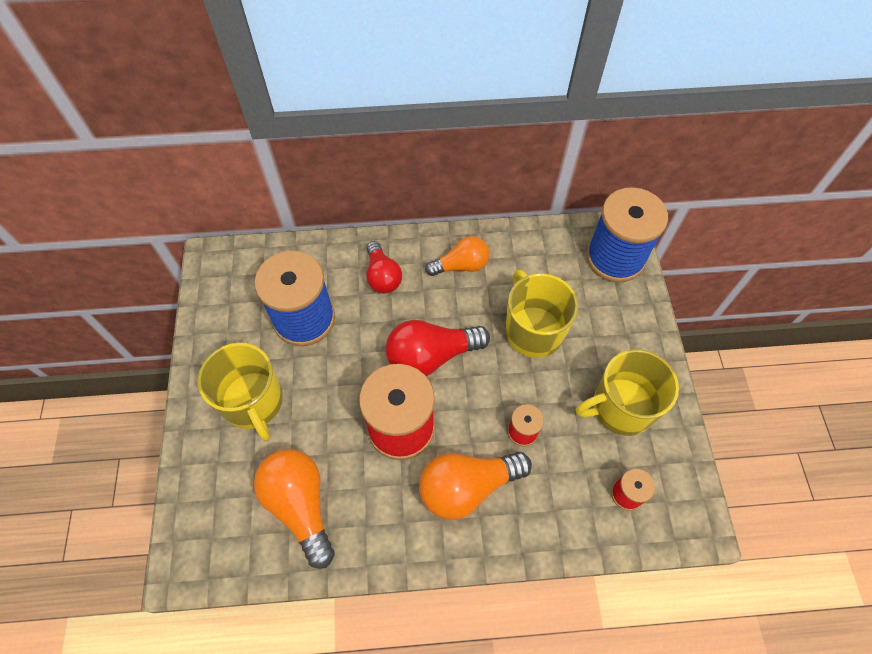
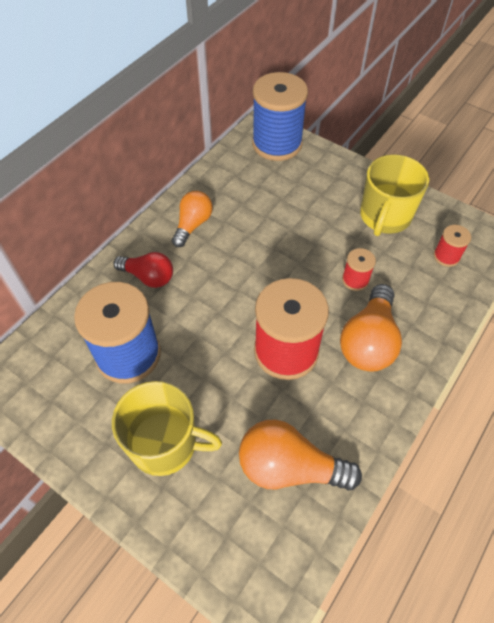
camera: 50 degrees left, 5 degrees down
red light bulb [385,320,490,376] -> none
yellow mug [505,270,578,358] -> none

